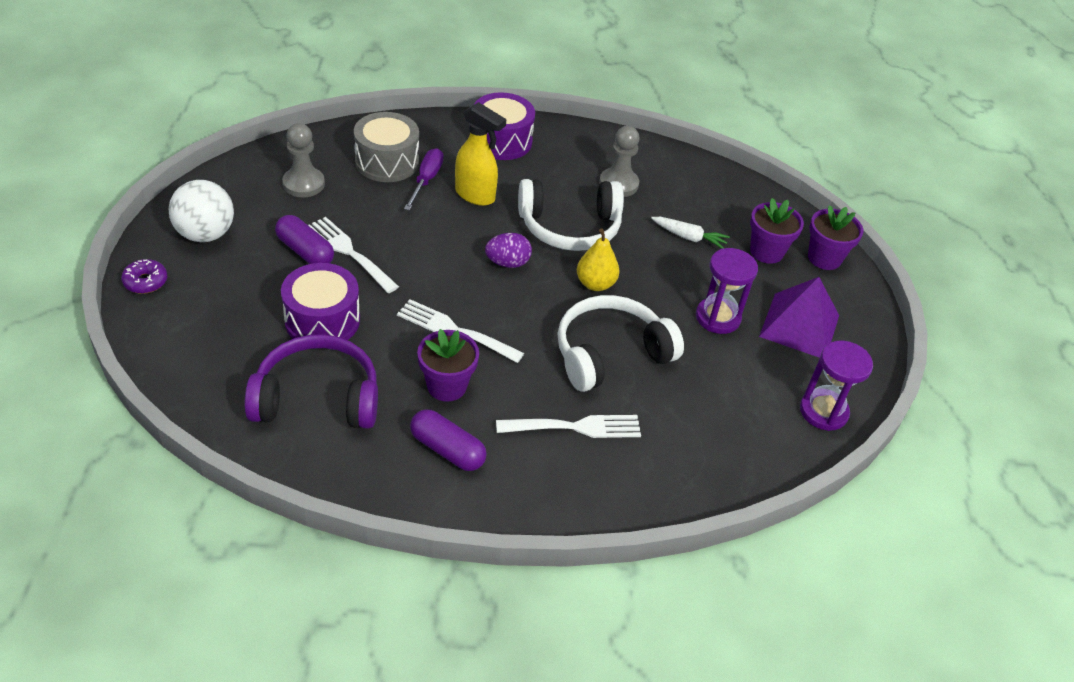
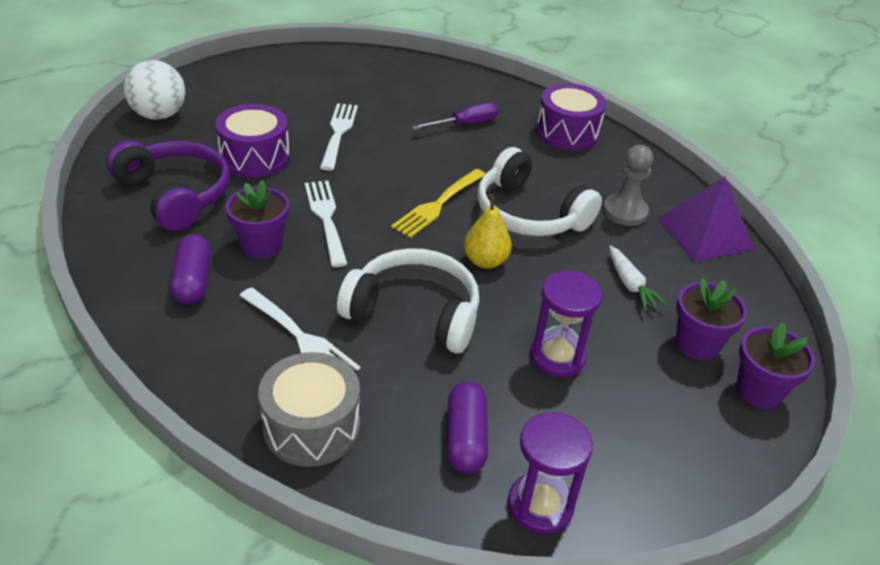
camera: 50 degrees right, 5 degrees down
purple donut [121,259,167,294] -> none
white ball [168,180,234,242] -> white ball moved to [124,60,185,120]
purple capsule [275,215,334,264] -> purple capsule moved to [447,382,488,474]
grey pawn [282,123,325,197] -> none
grey drum [354,112,419,182] -> grey drum moved to [258,352,360,467]
yellow spray bottle [455,102,506,206] -> none
purple egg [485,233,532,268] -> yellow fork [391,169,485,238]
purple pyramid [759,277,839,358] -> purple pyramid moved to [658,176,754,262]

